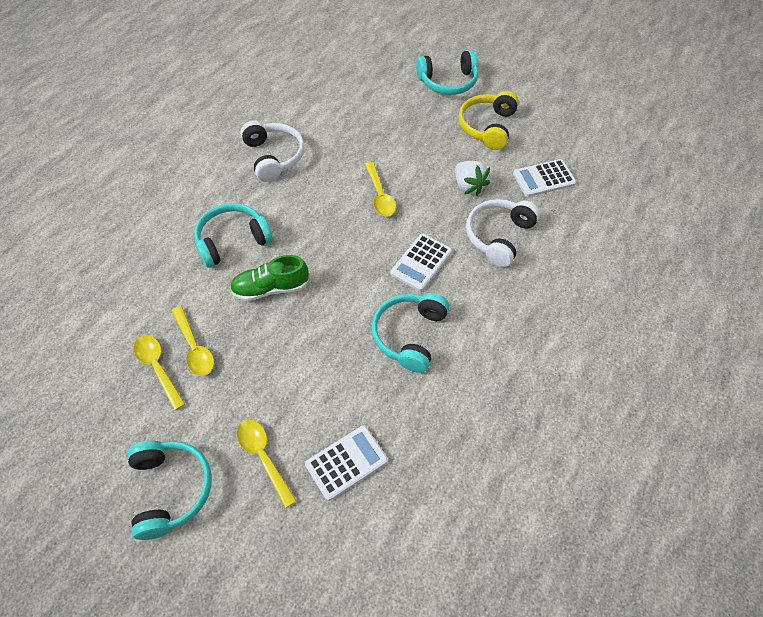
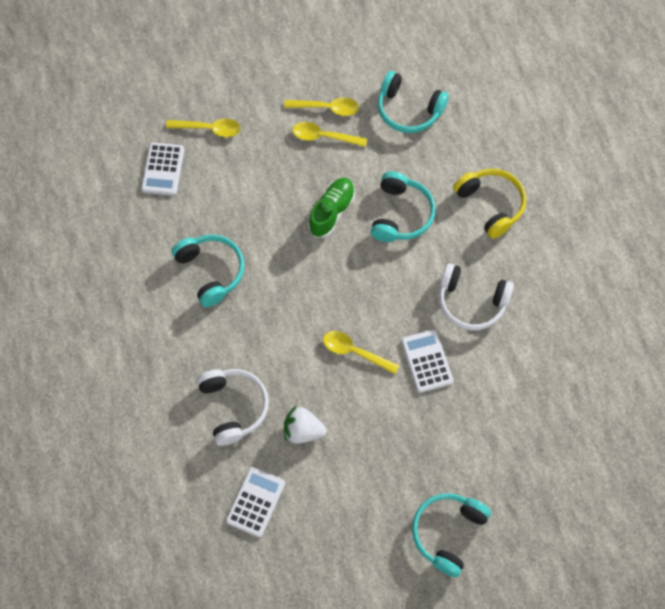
camera: 130 degrees right, 10 degrees up
turquoise headphones [128,441,212,540] -> turquoise headphones moved to [378,71,449,133]
white calculator [390,234,452,291] -> white calculator moved to [401,330,453,393]
yellow headphones [458,91,519,150] -> yellow headphones moved to [453,169,526,239]

